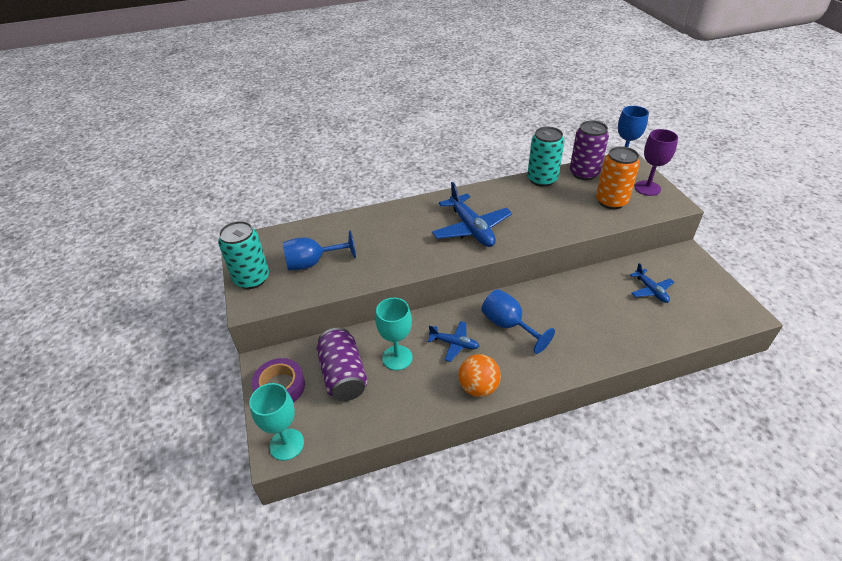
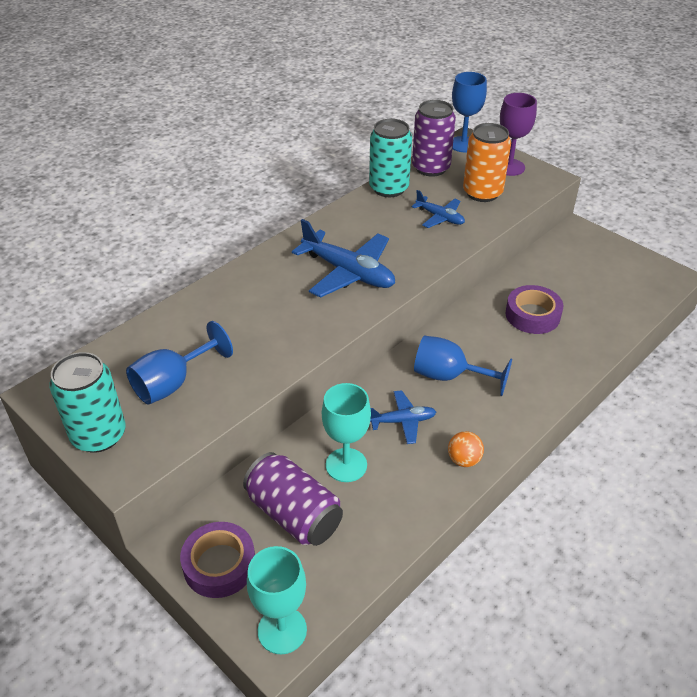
camera: 30 degrees left, 0 degrees up
orange ball [458,354,501,397] -> orange ball [448,431,484,467], size x0.66
blue plane [630,263,674,303] -> blue plane moved to [412,190,465,228]
none -> purple tape [506,285,563,334]

